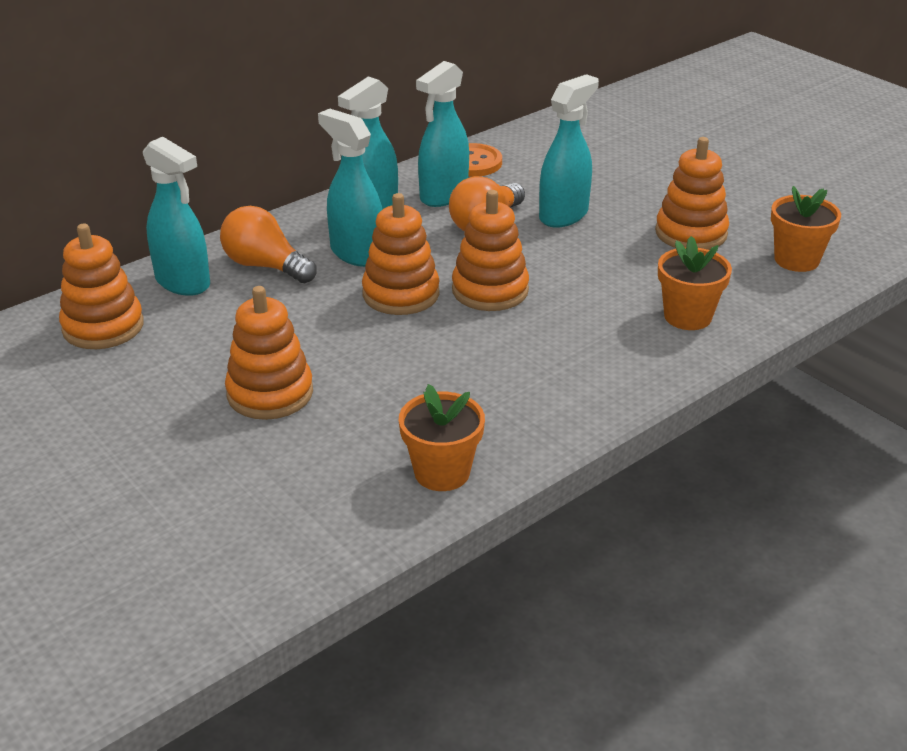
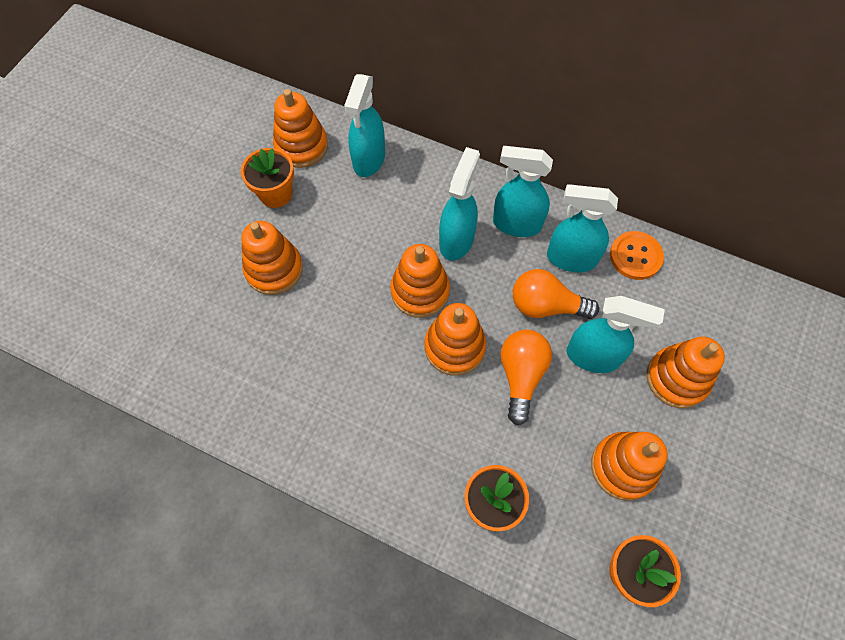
camera: 65 degrees right, 30 degrees up
orange light bulb [220,206,316,283] -> orange light bulb moved to [501,330,552,425]
orange flower pot [399,384,485,491] -> orange flower pot moved to [241,148,294,208]
none -> orange stacking toy [646,337,725,408]

